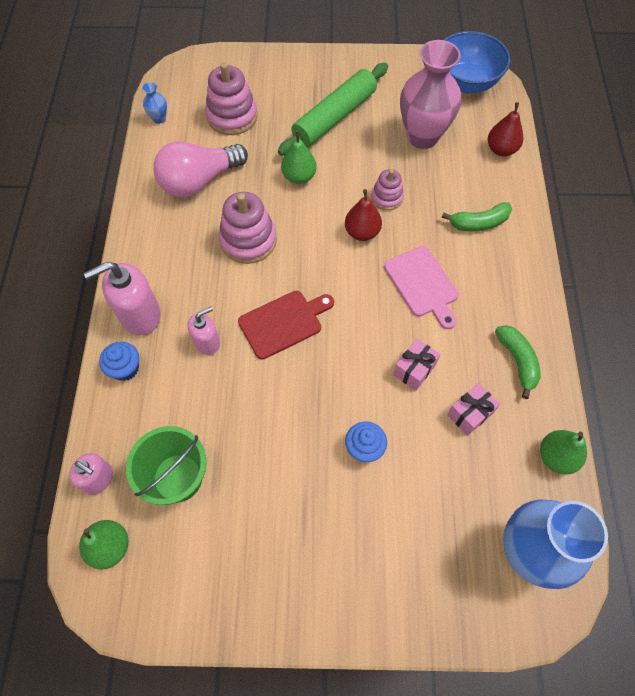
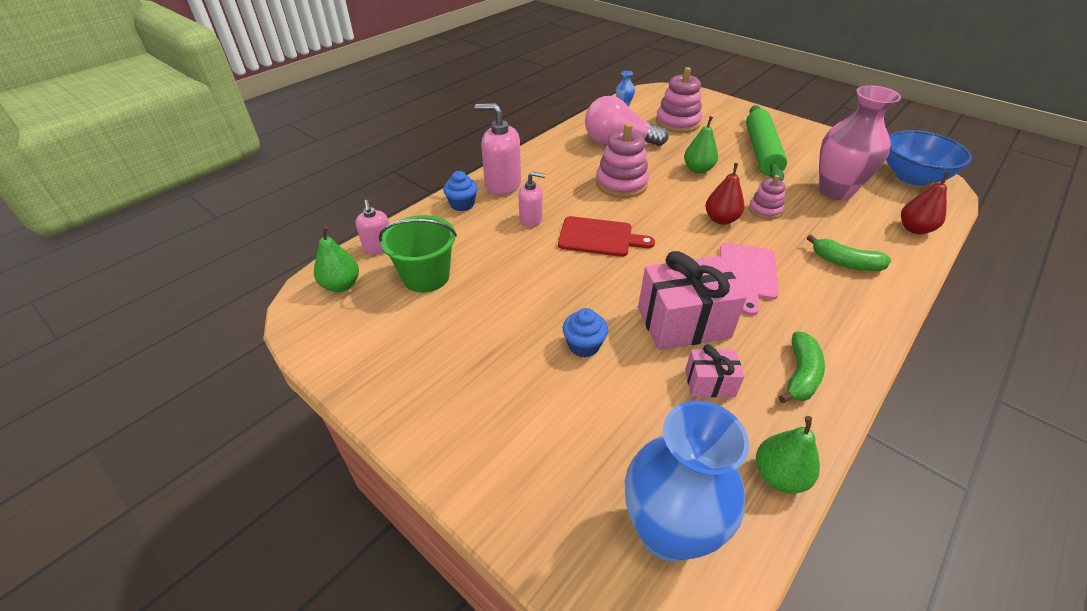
camera: 40 degrees right, 20 degrees down
green rolling pin [278,63,388,156] -> green rolling pin turned 75 degrees counterclockwise [746,105,787,181]
pink gift [393,339,440,391] -> pink gift [638,251,747,350], size x1.94

